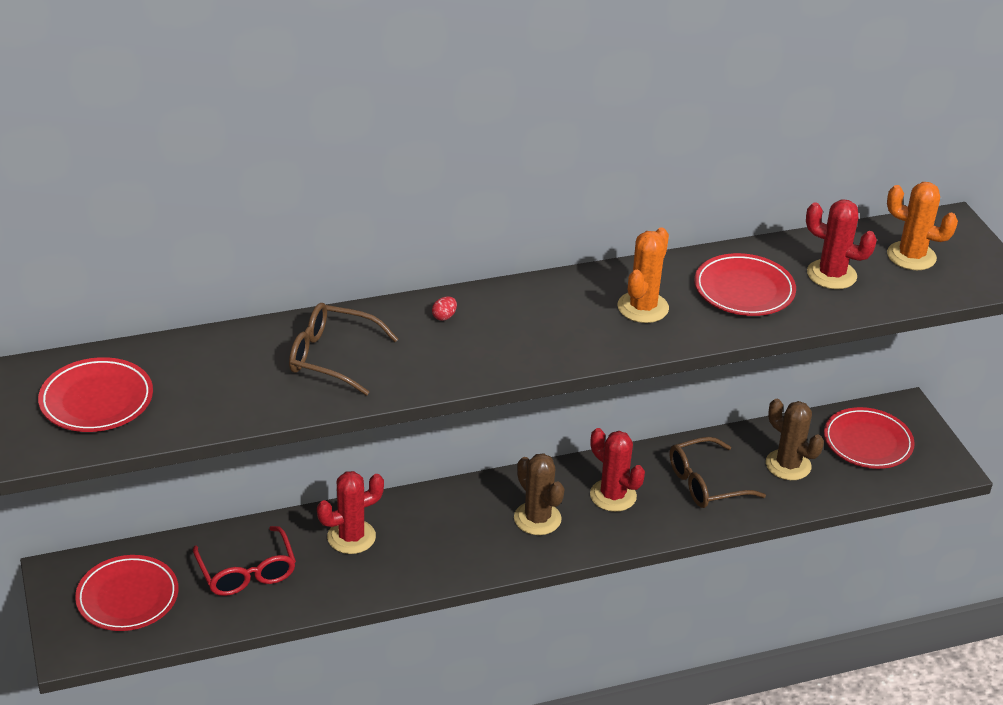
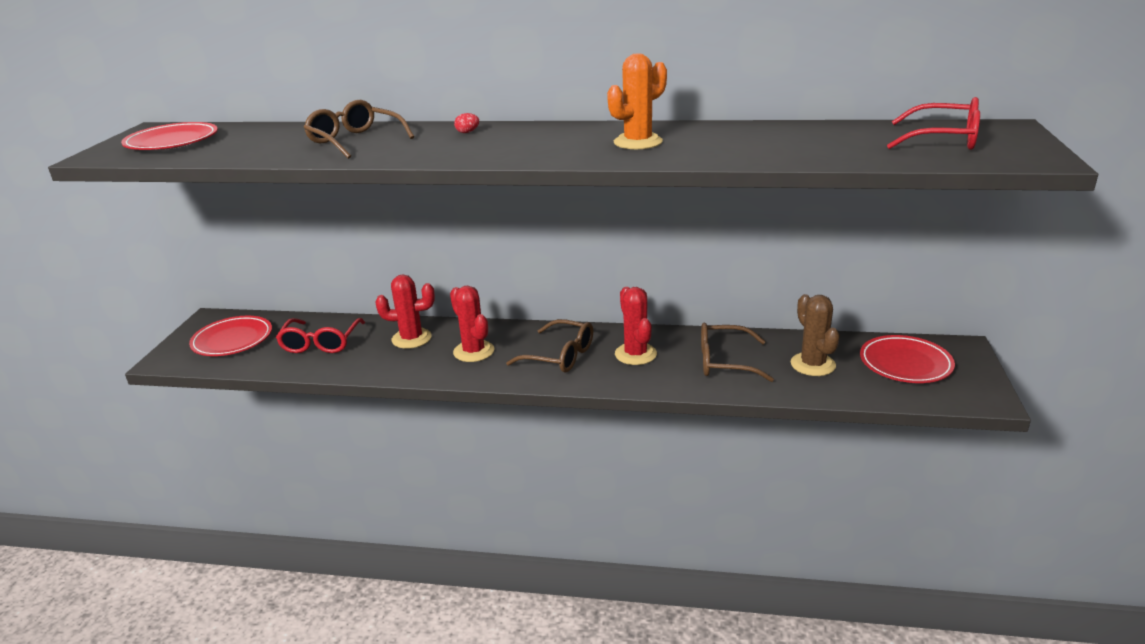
camera: 30 degrees right, 10 degrees down
brown cactus [514,453,564,535] -> brown glasses [506,319,593,373]
red plate [694,253,796,316] -> none
red cactus [806,199,877,289] -> red cactus moved to [450,285,494,362]
orange cactus [887,182,958,270] -> red glasses [887,97,980,150]

